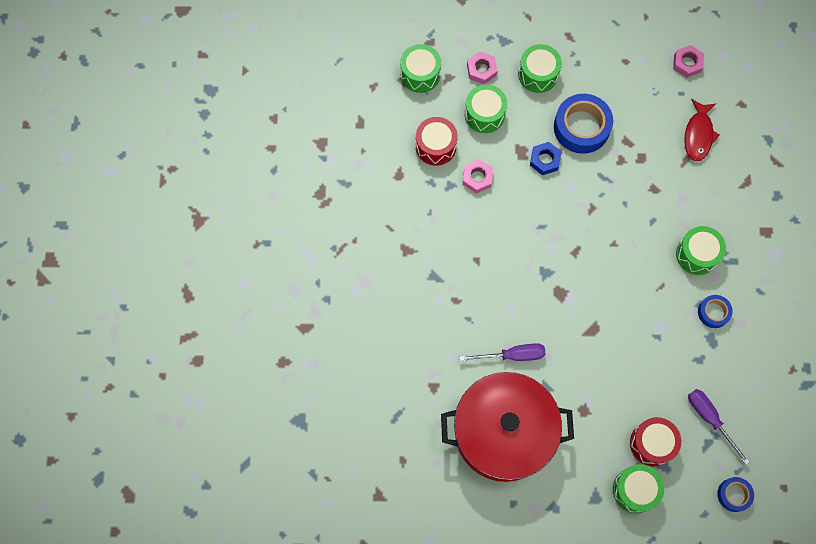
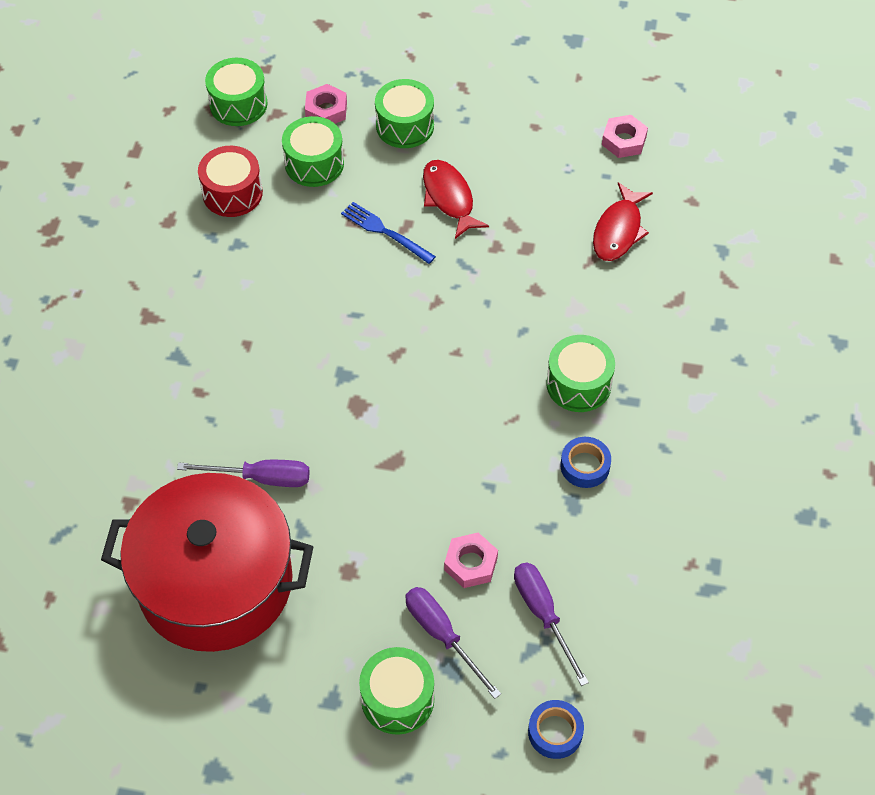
camera: 10 degrees right, 15 degrees down
pink nut [463,159,493,193] -> pink nut moved to [444,532,498,588]
blue nut [530,142,562,175] -> blue fork [341,202,436,264]
blue tape [554,94,613,154] -> red fish [423,160,489,239]
red drum [630,417,681,466] -> purple screwdriver [405,587,501,699]

